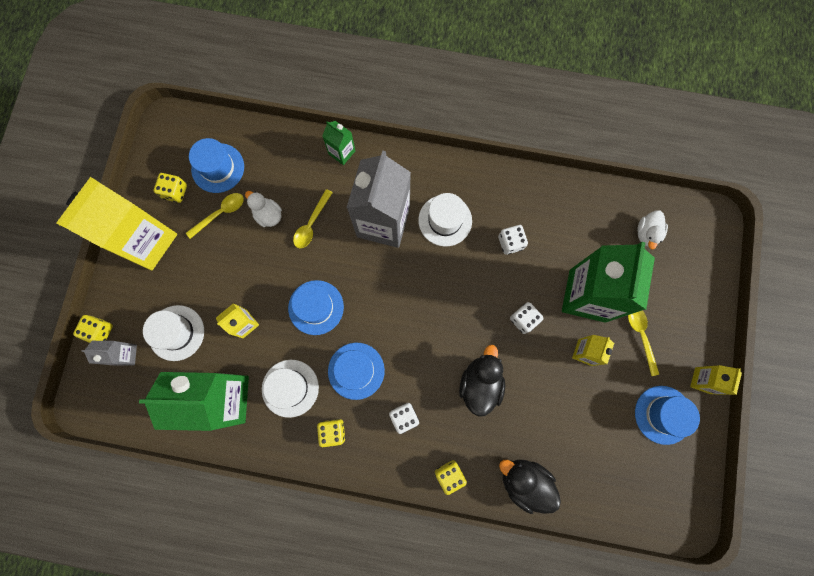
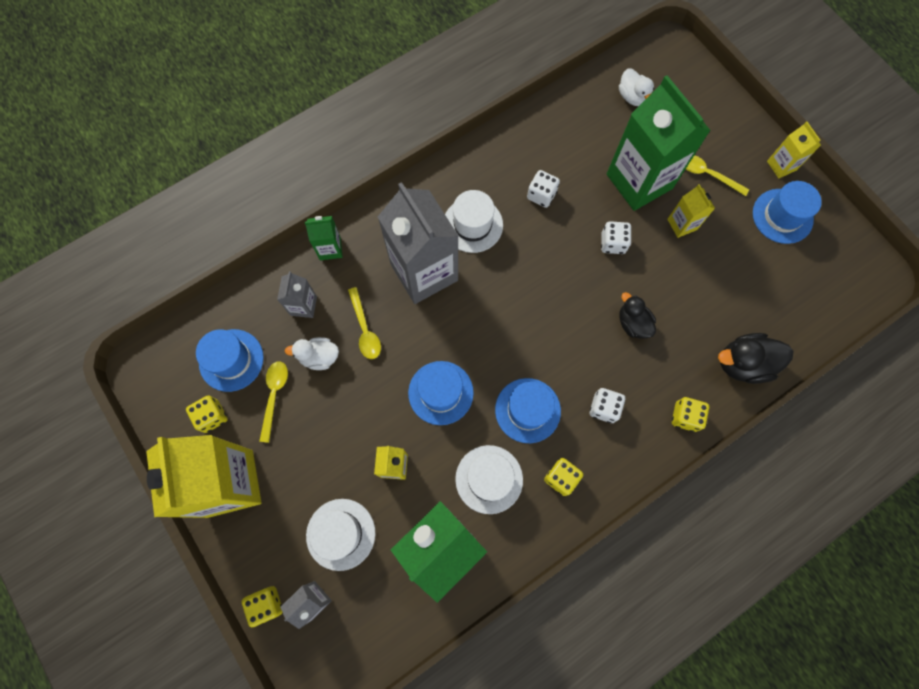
camera: 45 degrees left, 5 degrees down
black duck [459,345,505,417] -> black duck [620,292,656,339], size x0.66
none -> grey carton [277,271,317,318]

